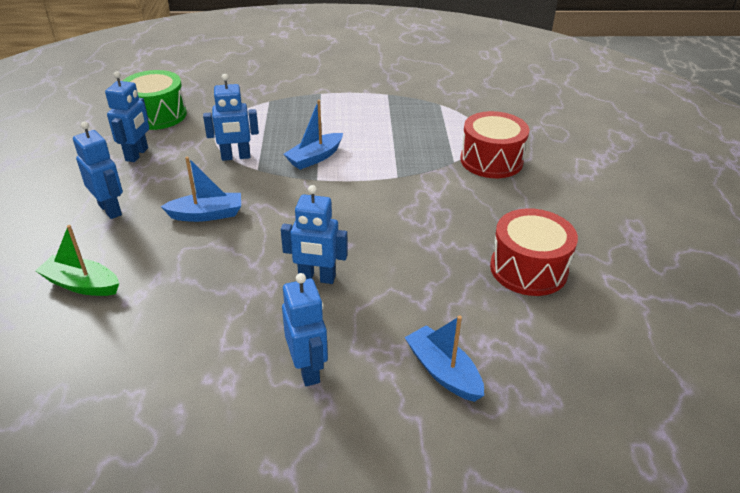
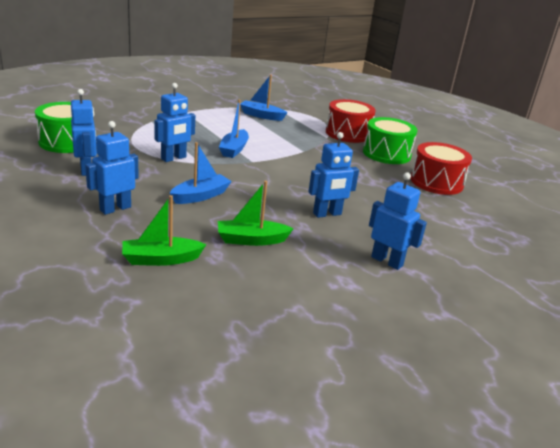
camera: 35 degrees left, 10 degrees down
blue robot [73,121,123,219] -> blue robot turned 60 degrees counterclockwise [85,121,139,215]
blue boat [405,315,484,402] -> blue boat moved to [240,75,288,121]
none -> green boat [218,181,293,246]
none -> green drum [363,117,417,164]

